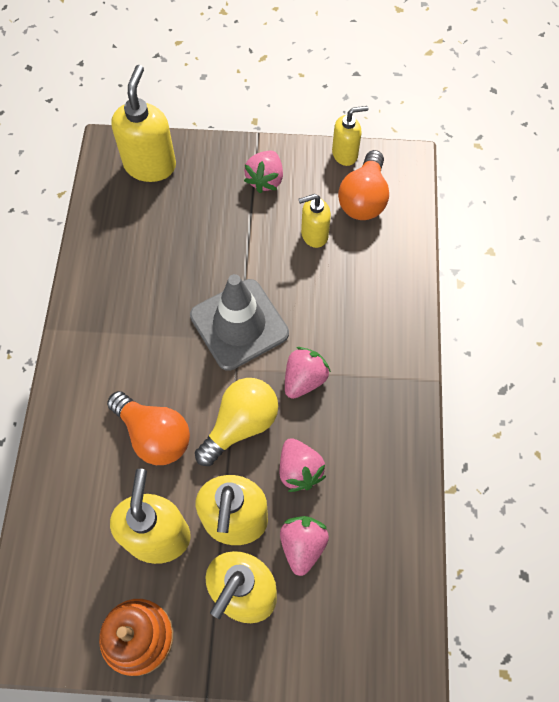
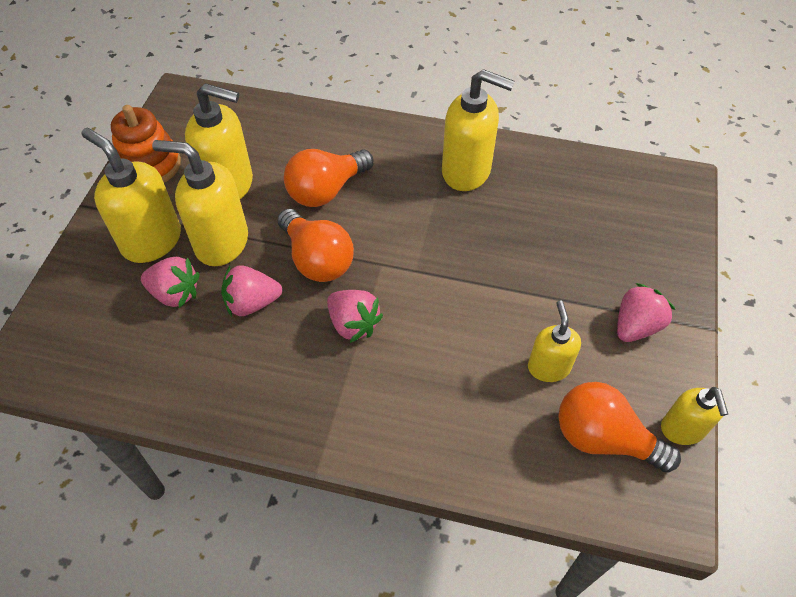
camera: 100 degrees right, 10 degrees down
yellow soap dispenser [111,65,176,182] -> yellow soap dispenser moved to [442,69,515,191]
grey traffic cone [190,274,289,371] -> none
yellow light bulb [195,378,278,466] -> orange light bulb [277,209,354,282]
pink strawberry [244,151,283,193] -> pink strawberry turned 105 degrees clockwise [617,283,675,342]

